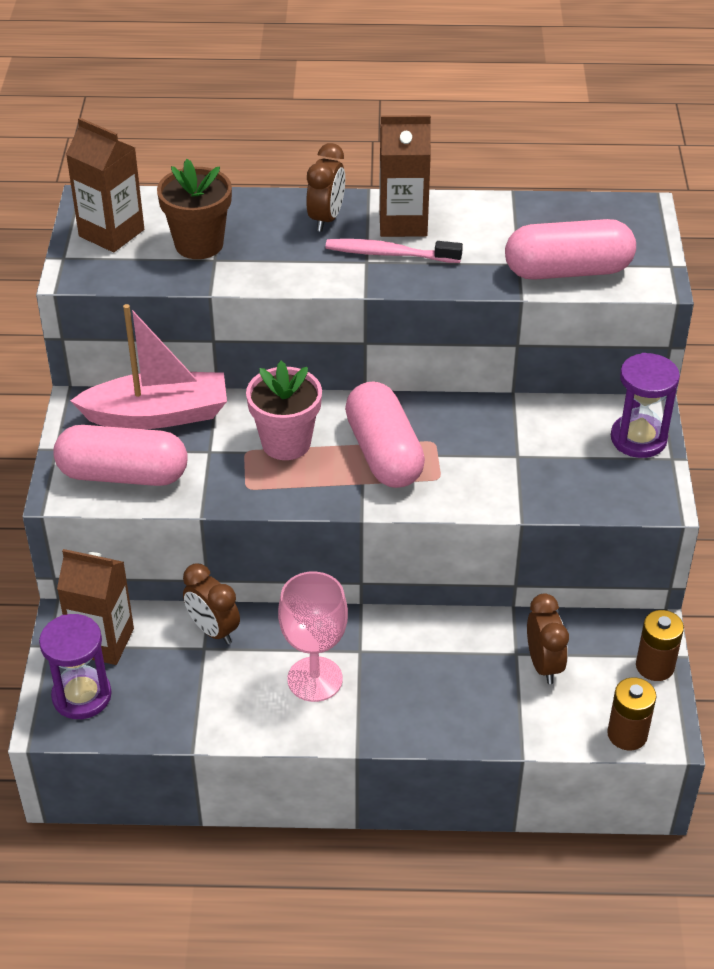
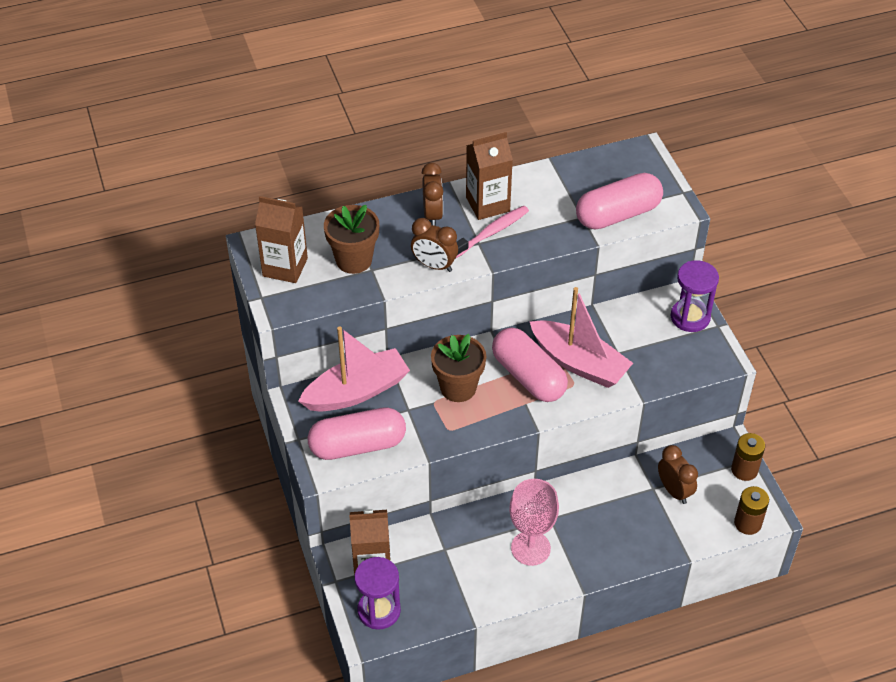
camera: 20 degrees left, 5 degrees up
brown clock [183,564,240,645] -> brown clock moved to [411,218,458,272]
pink flower pot [246,361,322,460] -> brown flower pot [431,334,486,402]
pink toothbrush [325,239,463,263] -> pink toothbrush turned 150 degrees clockwise [455,206,529,259]
none -> pink boat [530,287,633,388]

